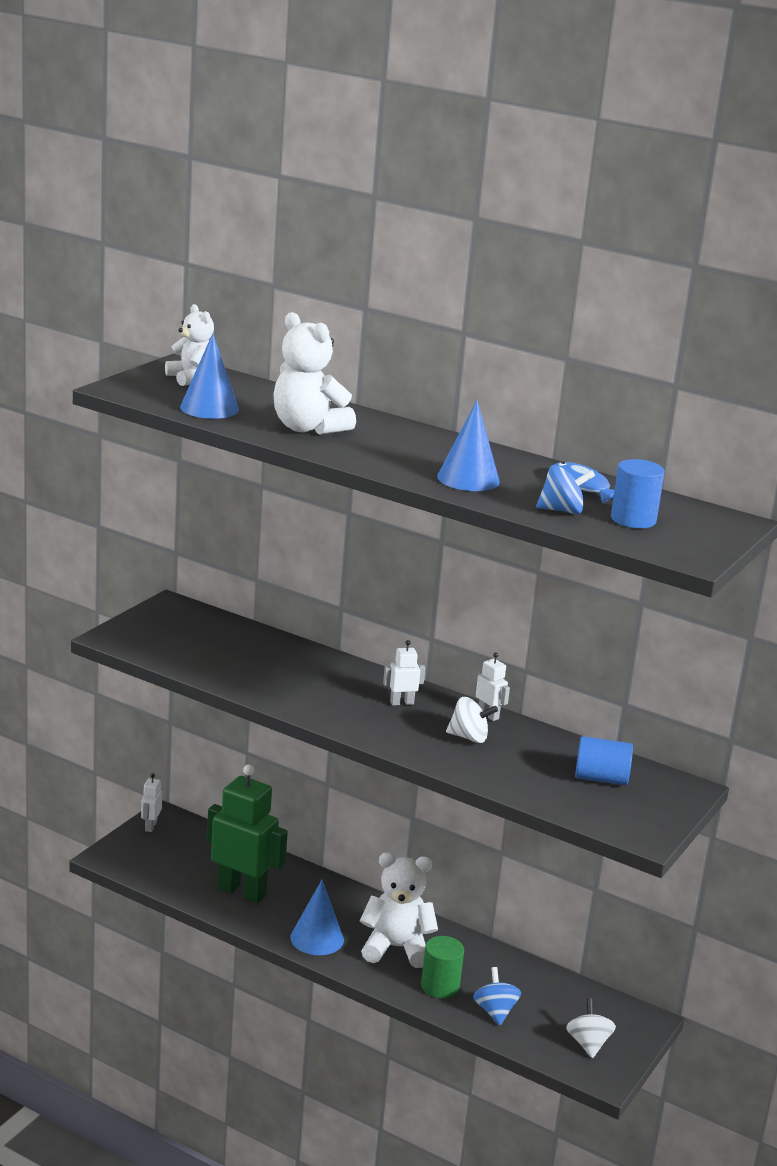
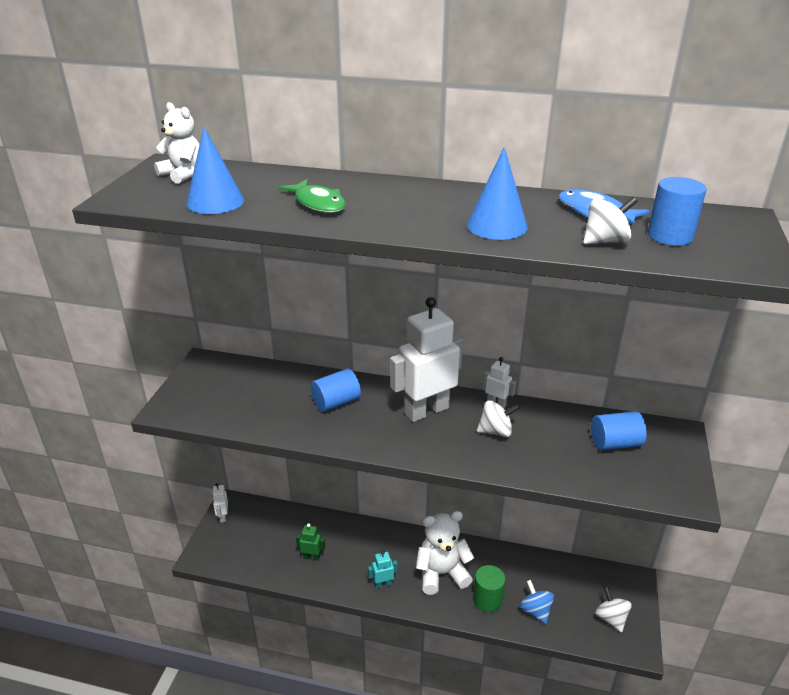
camera: 15 degrees left, 10 degrees up
green robot [207,764,288,903] -> green robot [296,523,325,561], size x0.44
white teddy bear [274,312,356,435] -> green fish [278,179,346,213]
blue cone [291,880,344,955] -> turquoise robot [368,550,398,589]
white robot [383,640,425,706] -> white robot [390,297,463,422], size x2.28
blue spinning top [536,465,595,514] -> white spinning top [583,197,637,244]
none -> blue cylinder [311,368,361,412]

